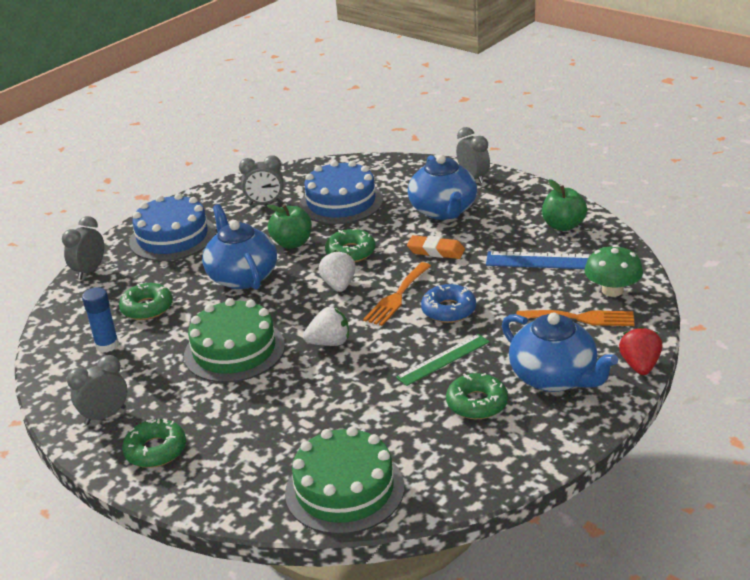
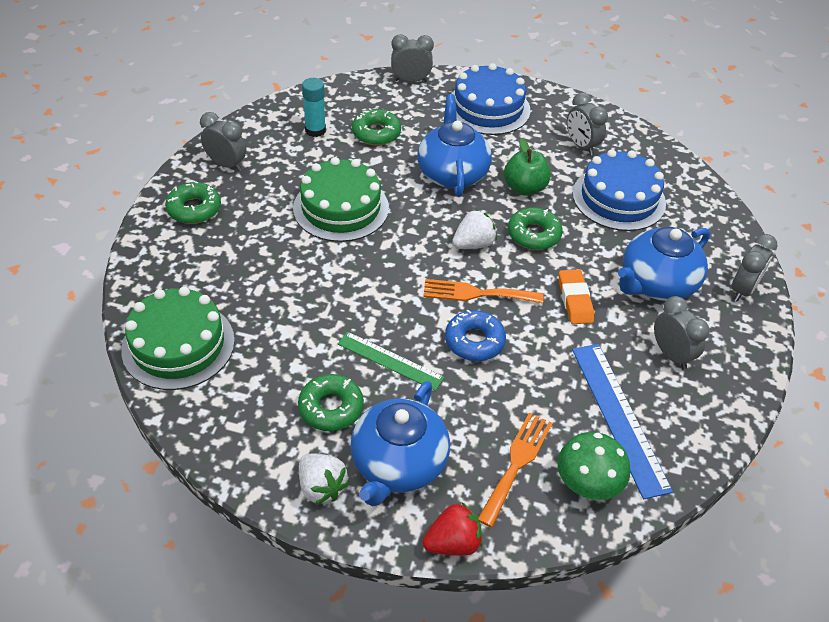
camera: 60 degrees right, 15 degrees up
blue glue stick [82,287,119,353] -> turquoise glue stick [302,78,326,137]
blue teapot [202,204,277,290] -> blue teapot turned 45 degrees counterclockwise [417,94,492,197]
white strawberry [303,307,349,346] -> white strawberry moved to [299,454,349,505]
orange fork [516,310,635,326] -> orange fork turned 135 degrees counterclockwise [478,413,553,527]
green apple [542,179,587,231] -> none
none -> grey clock [654,296,709,370]

